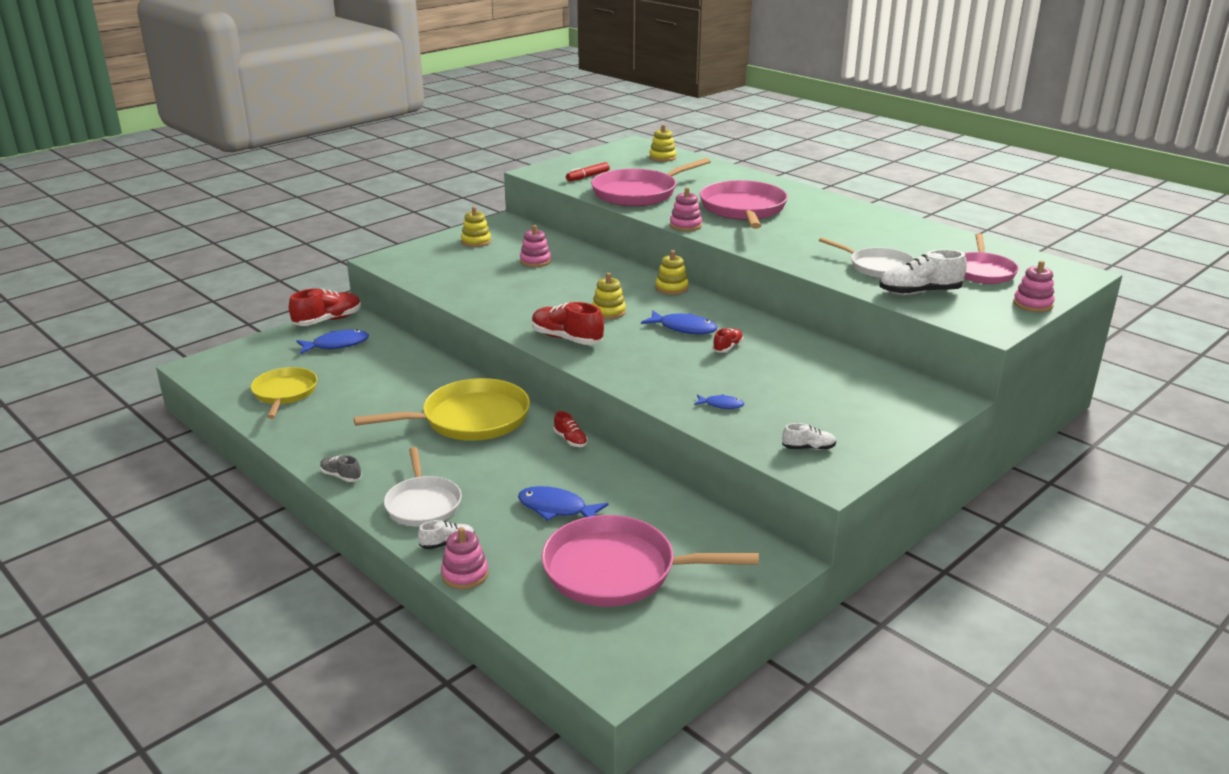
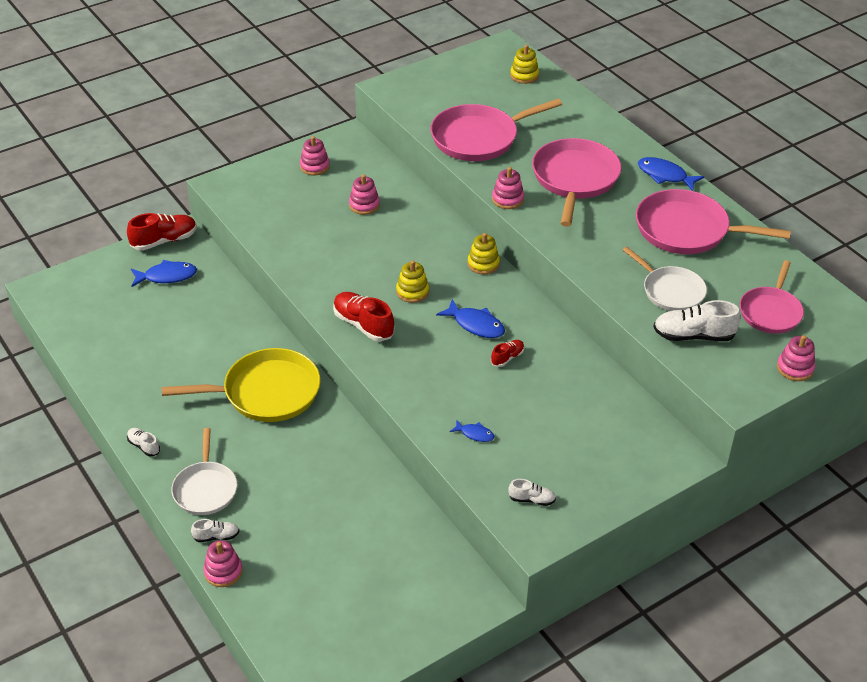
camera: 10 degrees right, 15 degrees up
yellow pan [251,367,317,419] -> none
grey shoe [320,455,362,482] -> white shoe [127,428,160,456]
yellow stacking toy [461,207,491,247] -> pink stacking toy [300,136,330,175]
blue fish [518,486,608,521] -> blue fish moved to [638,157,704,191]
pink pan [542,515,759,607] -> pink pan moved to [636,189,791,254]
red shoe [554,411,588,447] -> none
red marker [566,162,610,181] -> none

